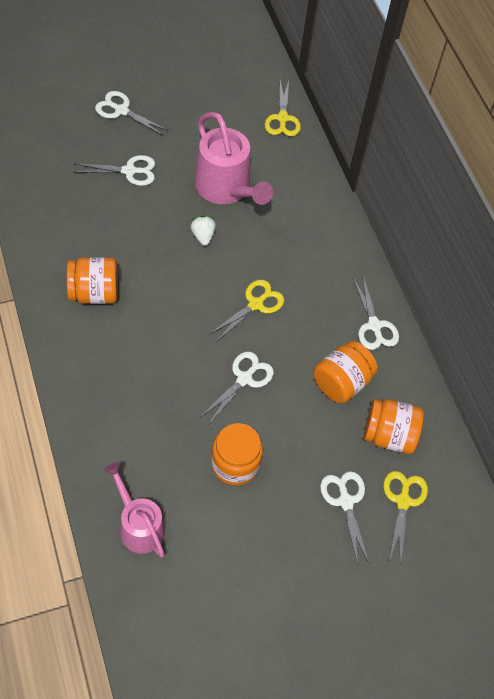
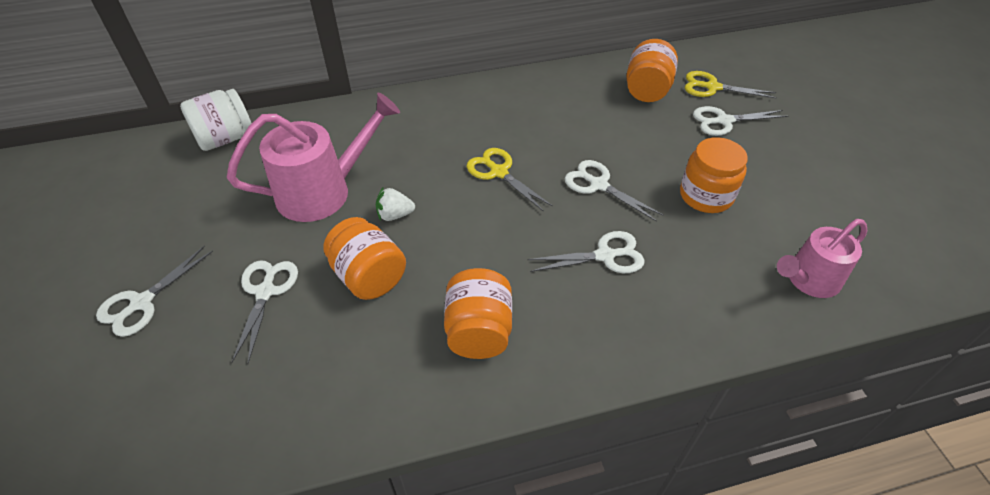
camera: 80 degrees left, 10 degrees down
yellow scissors [265,80,301,137] -> white jar [180,89,252,151]
orange jar [314,341,378,403] -> orange jar moved to [323,217,406,300]
white scissors [353,276,399,350] -> white scissors moved to [527,231,644,273]

